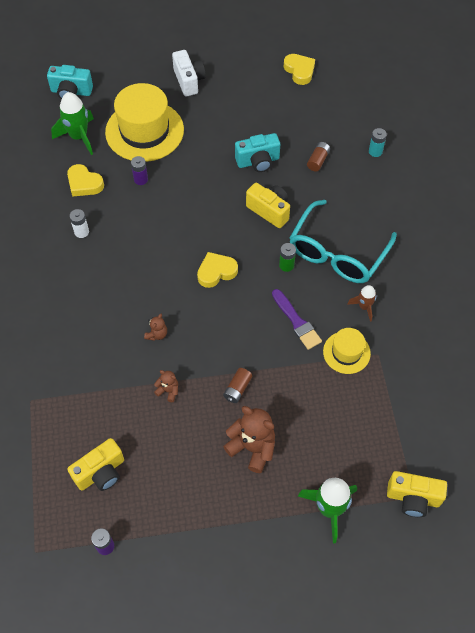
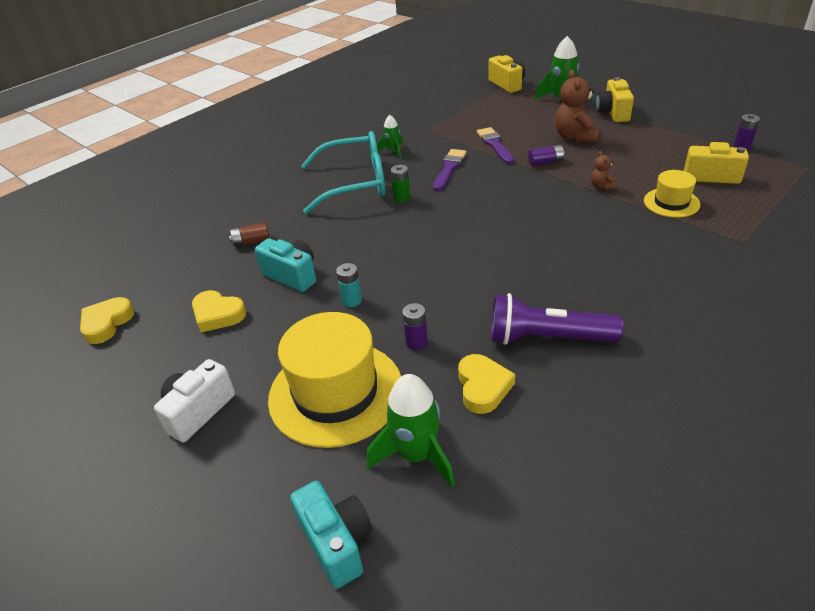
camera: 125 degrees left, 20 degrees down
white battery [69,209,89,238] -> purple flashlight [491,293,623,345]
brown teddy bear [144,314,167,341] -> none
yellow heart [197,252,238,288] -> yellow heart moved to [192,290,246,332]
brown battery [223,368,252,403] -> purple battery [528,145,564,166]
yellow camera [246,183,290,228] -> yellow camera moved to [596,77,634,122]
yellow hat [323,328,371,374] -> yellow hat moved to [644,170,700,218]
brown rocket [347,285,376,322] -> green rocket [377,115,403,159]
turquoise battery [369,128,387,157] -> turquoise battery moved to [336,263,362,307]
none -> purple brush [477,127,514,164]

